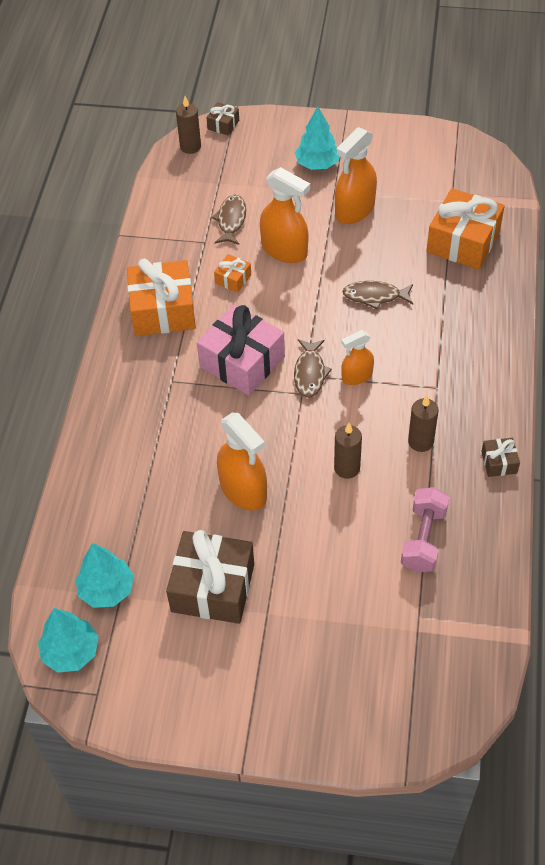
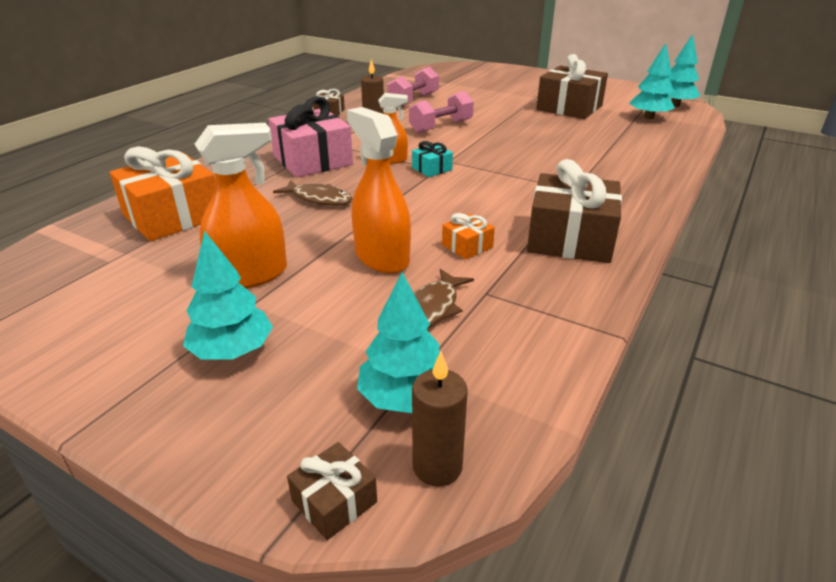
camera: 160 degrees left, 20 degrees down
orange gift [127,258,196,336] -> brown gift [527,159,622,263]
pink gift [197,304,285,396] -> pink gift moved to [269,97,353,178]
orange spray bottle [217,413,267,511] -> none
brown fish [294,339,332,398] -> turquoise gift [412,141,453,177]
brown candle [334,423,362,479] -> pink dumbbell [409,91,474,133]
none -> turquoise tree [357,272,439,413]

